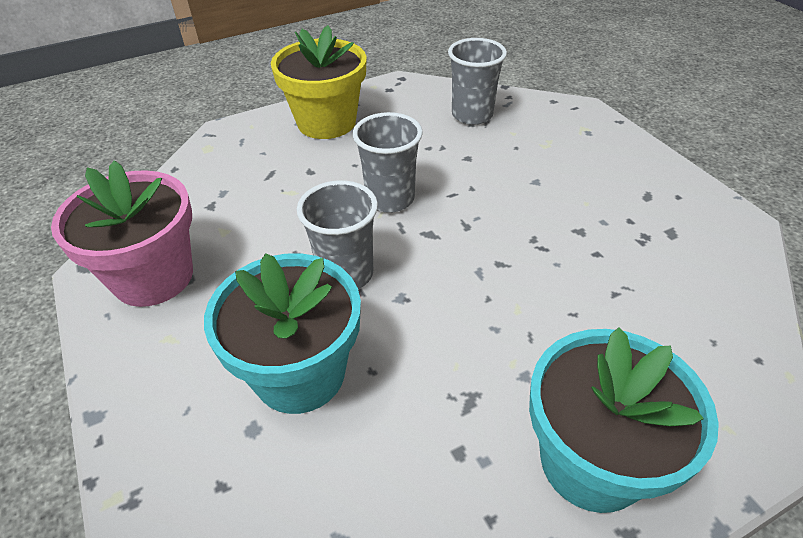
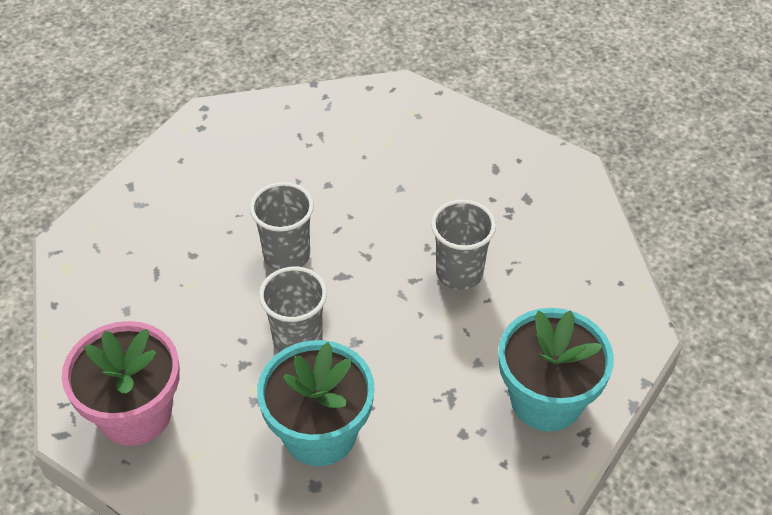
camera: 30 degrees left, 5 degrees up
yellow flower pot [271,25,367,139] -> none
grey cup [448,38,507,125] -> grey cup moved to [431,200,496,290]

